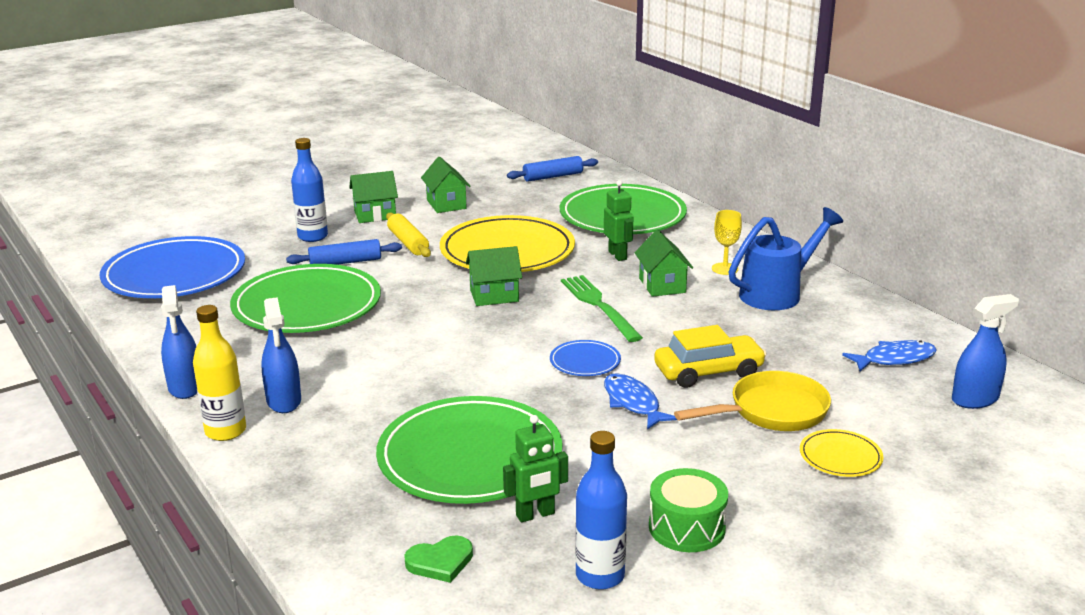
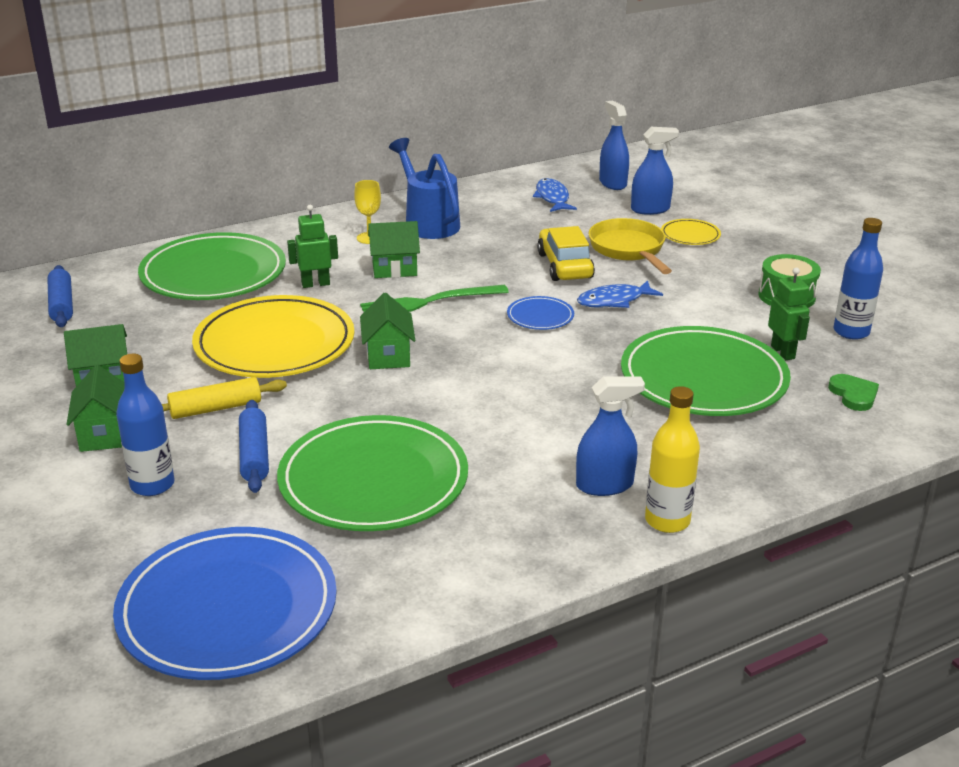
camera: 85 degrees left, 5 degrees up
blue spray bottle [161,285,197,399] -> blue spray bottle moved to [631,127,679,215]

